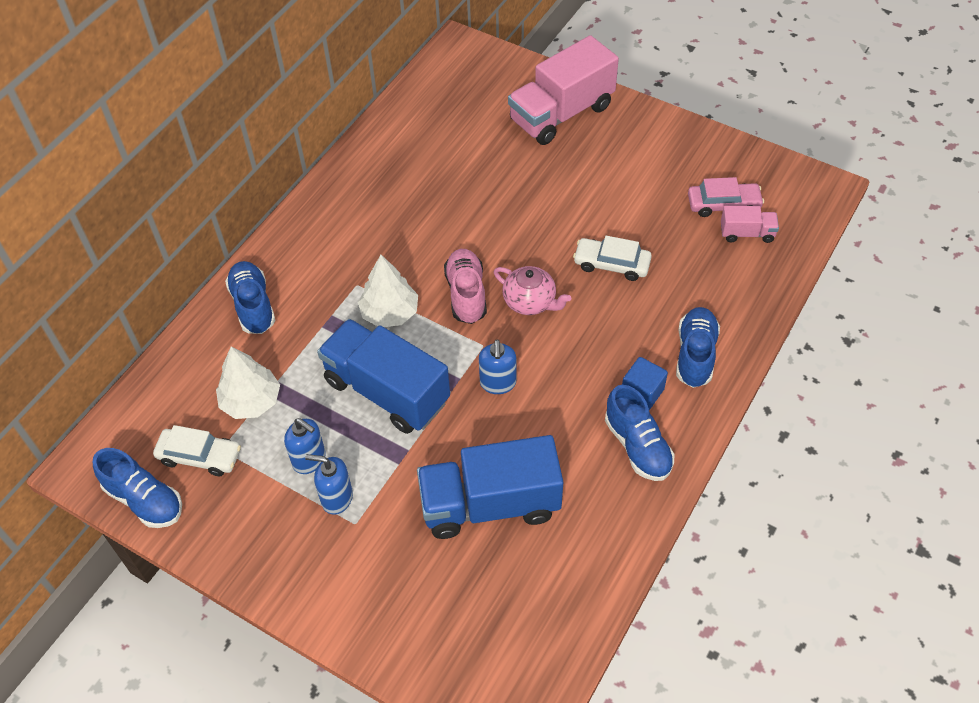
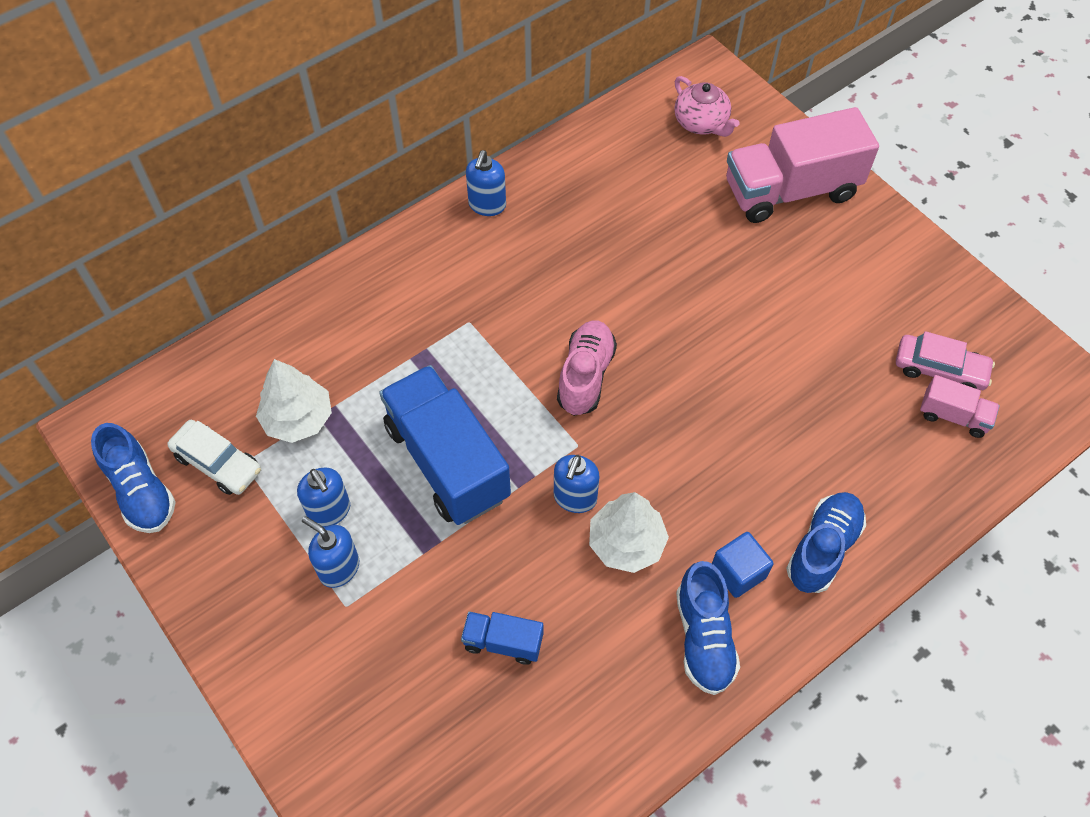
camera: 20 degrees right, 5 degrees up
blue shoe [225,261,275,334] -> none
white tree [358,255,418,327] -> white tree moved to [589,492,669,573]
blue truck [417,435,563,539] -> blue truck [461,611,543,665], size x0.47
pink teapot [494,266,571,315] -> pink teapot moved to [674,76,739,137]
white car [573,236,652,281] -> none
none -> blue soap dispenser [466,150,506,216]

